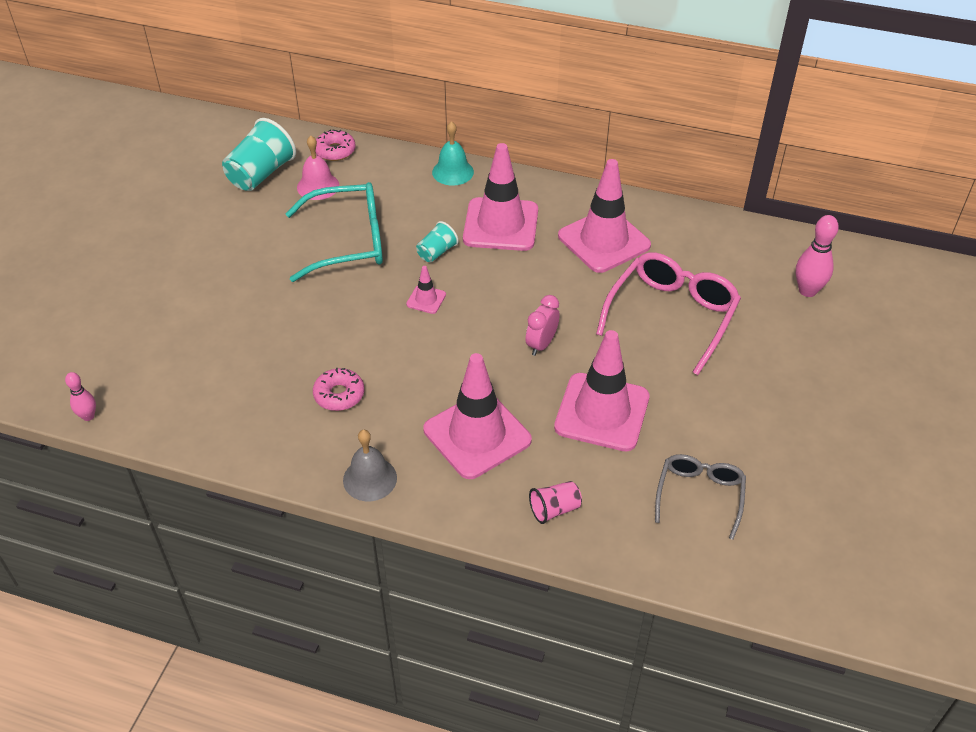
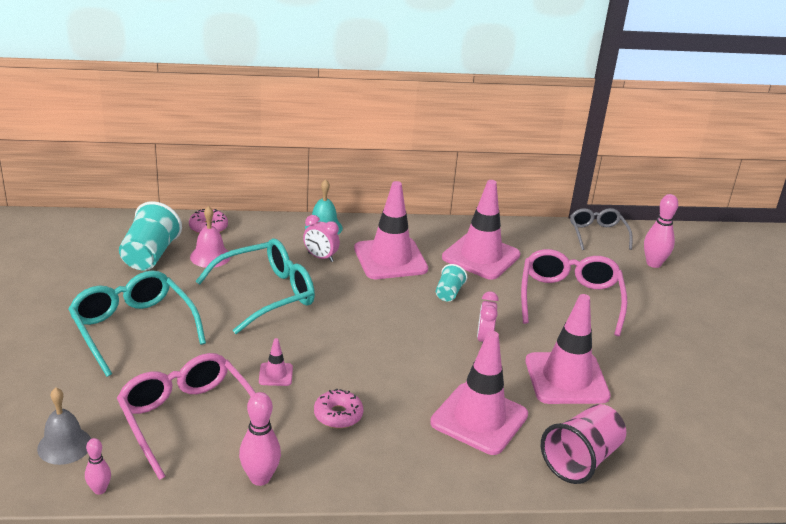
camera: 25 degrees left, 15 degrees down
grey bell [343,430,397,501] -> grey bell moved to [37,387,91,465]
pink traffic cone [406,266,446,314] -> pink traffic cone moved to [259,338,293,386]
turquoise cup [416,221,459,262] -> turquoise cup moved to [436,264,467,302]
pink cup [529,481,582,524] -> pink cup [541,404,626,484], size x1.86
grey glasses [655,454,746,540] -> grey glasses moved to [570,208,633,250]
none -> turquoise glasses [68,271,206,377]
none -> pink glasses [117,353,255,480]
none -> pink bowling pin [239,392,281,486]
none -> pink clock [303,215,340,262]

